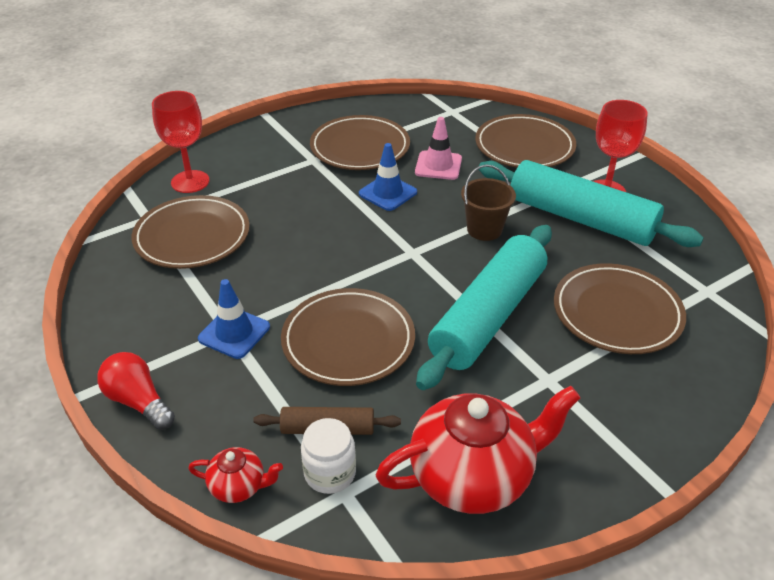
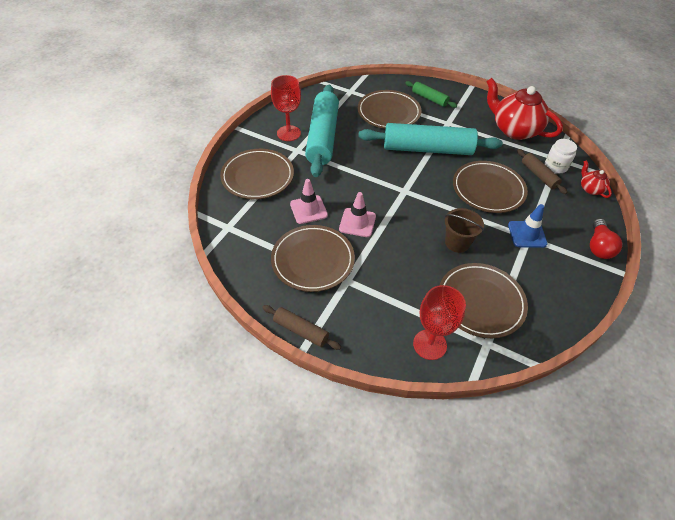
camera: 120 degrees left, 10 degrees up
blue traffic cone [359,143,417,211] -> pink traffic cone [339,192,376,237]
brown bucket [461,165,516,241] -> brown bucket moved to [445,208,484,253]
none -> brown rolling pin [262,305,341,350]
none -> green rolling pin [405,81,457,108]

